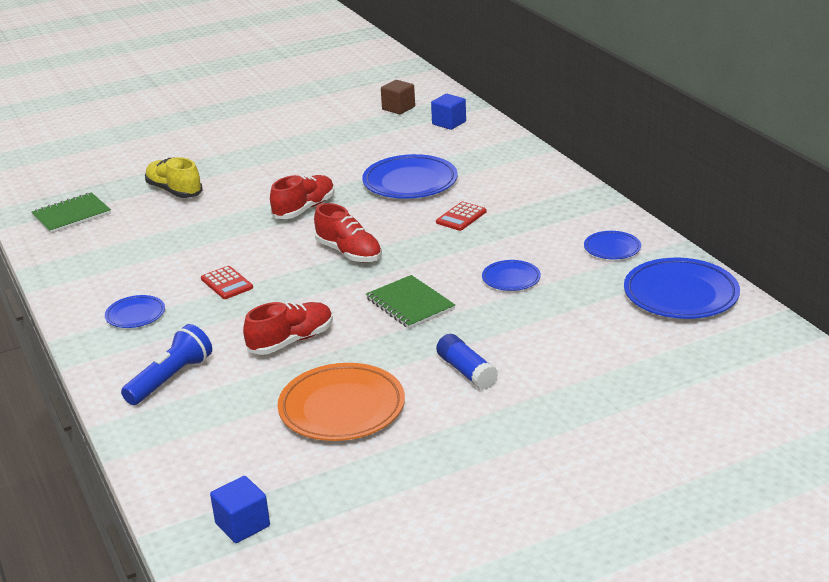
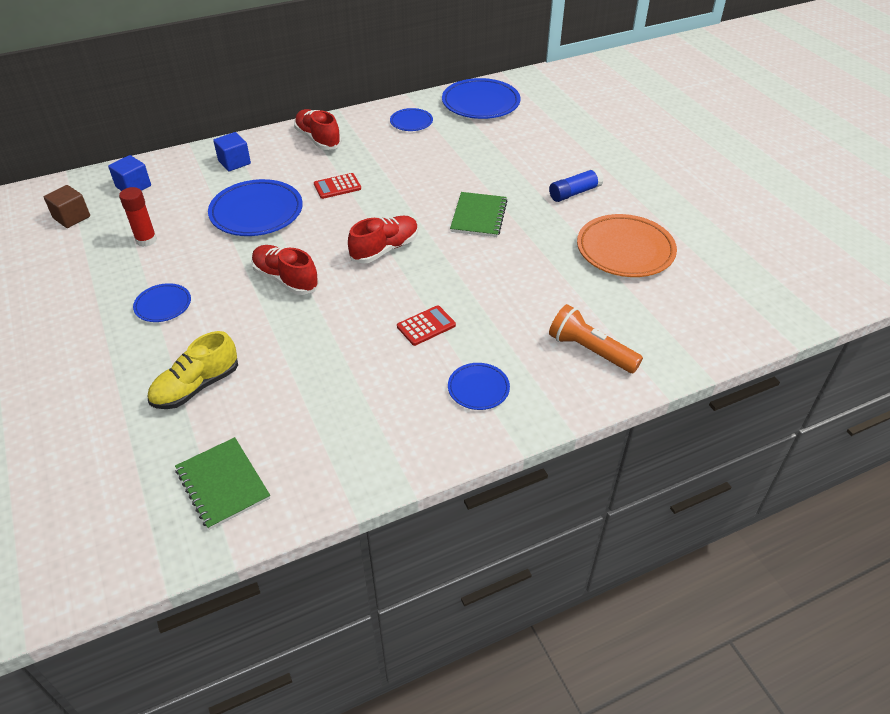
camera: 90 degrees left, 15 degrees up
blue flashlight [121,324,212,405] -> orange flashlight [549,304,643,373]
blue cube [210,476,270,543] -> blue cube moved to [213,132,251,171]
red shoe [243,302,333,355] -> red shoe moved to [294,109,341,150]
green notebook [366,275,455,329] -> green notebook turned 45 degrees counterclockwise [450,192,508,237]
red calculator [436,202,487,231] -> red calculator turned 120 degrees clockwise [314,173,361,199]
blue plate [482,260,541,291] -> blue plate moved to [133,283,191,322]
none -> red glue stick [119,187,157,247]

